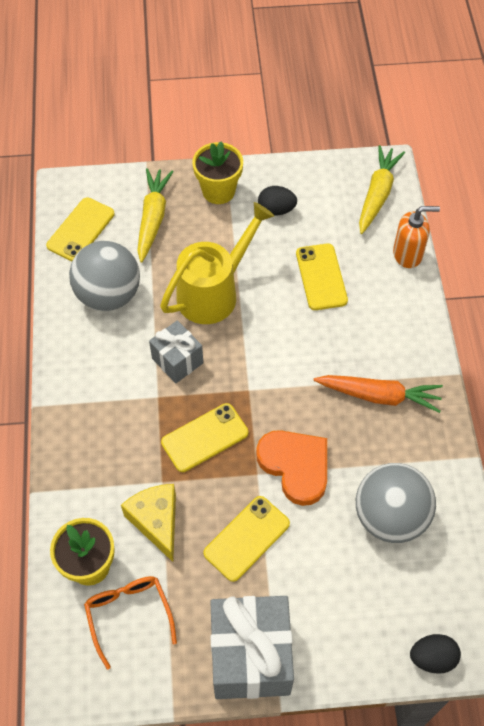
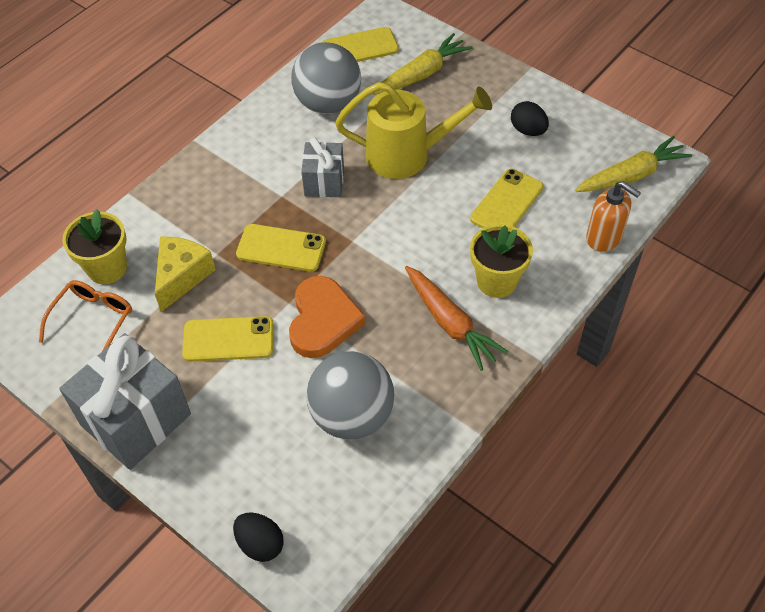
camera: 45 degrees right, 5 degrees down
yellow flower pot [192,141,243,204] -> yellow flower pot moved to [470,224,533,298]

